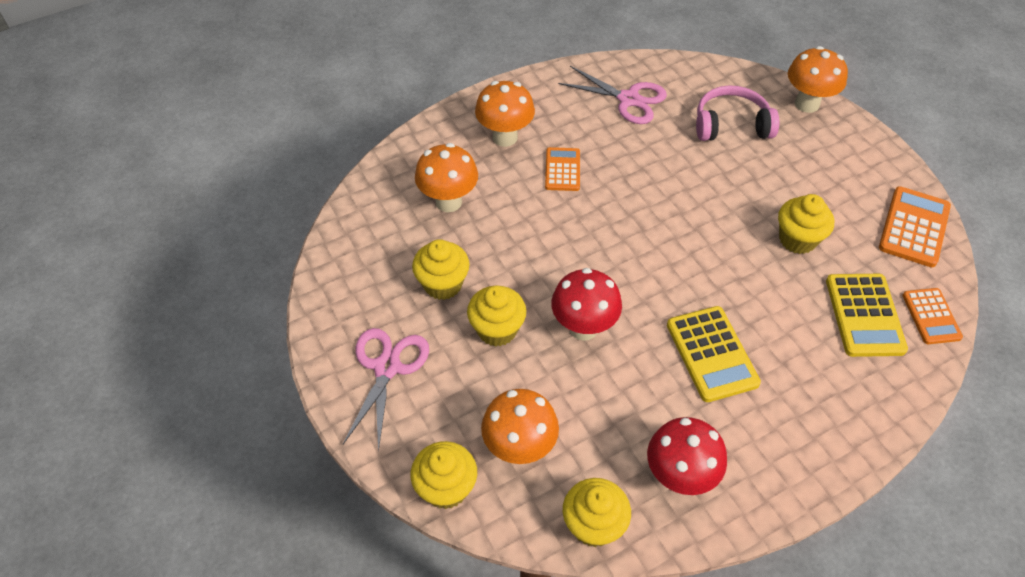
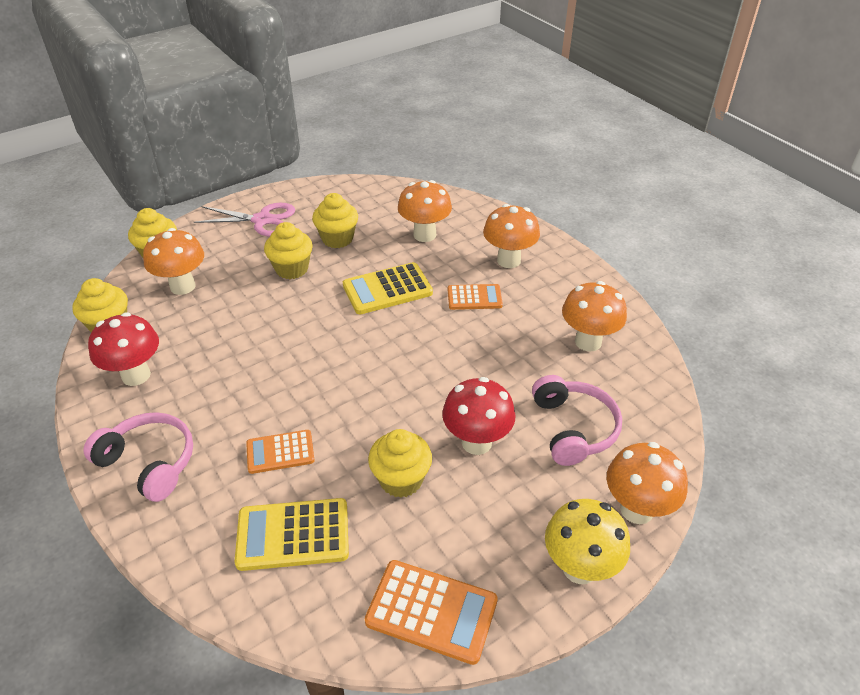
camera: 85 degrees right, 10 degrees down
red mushroom [551,268,622,341] -> red mushroom moved to [442,377,516,455]
pink scissors [558,66,667,124] -> orange mushroom [562,281,627,352]
yellow calculator [667,306,761,402] -> yellow calculator moved to [343,262,433,314]
orange calculator [902,288,963,344] -> orange calculator moved to [246,430,315,474]
none -> pink headphones [83,412,193,502]
none -> yellow mushroom [545,499,630,584]

